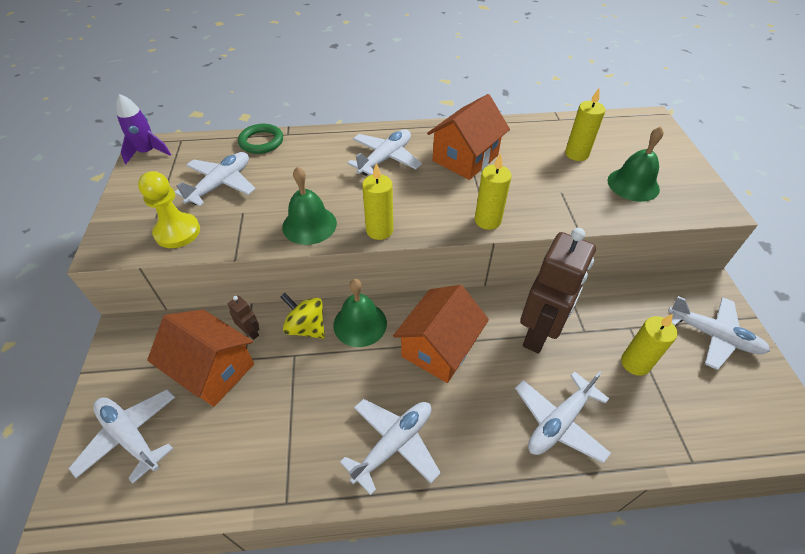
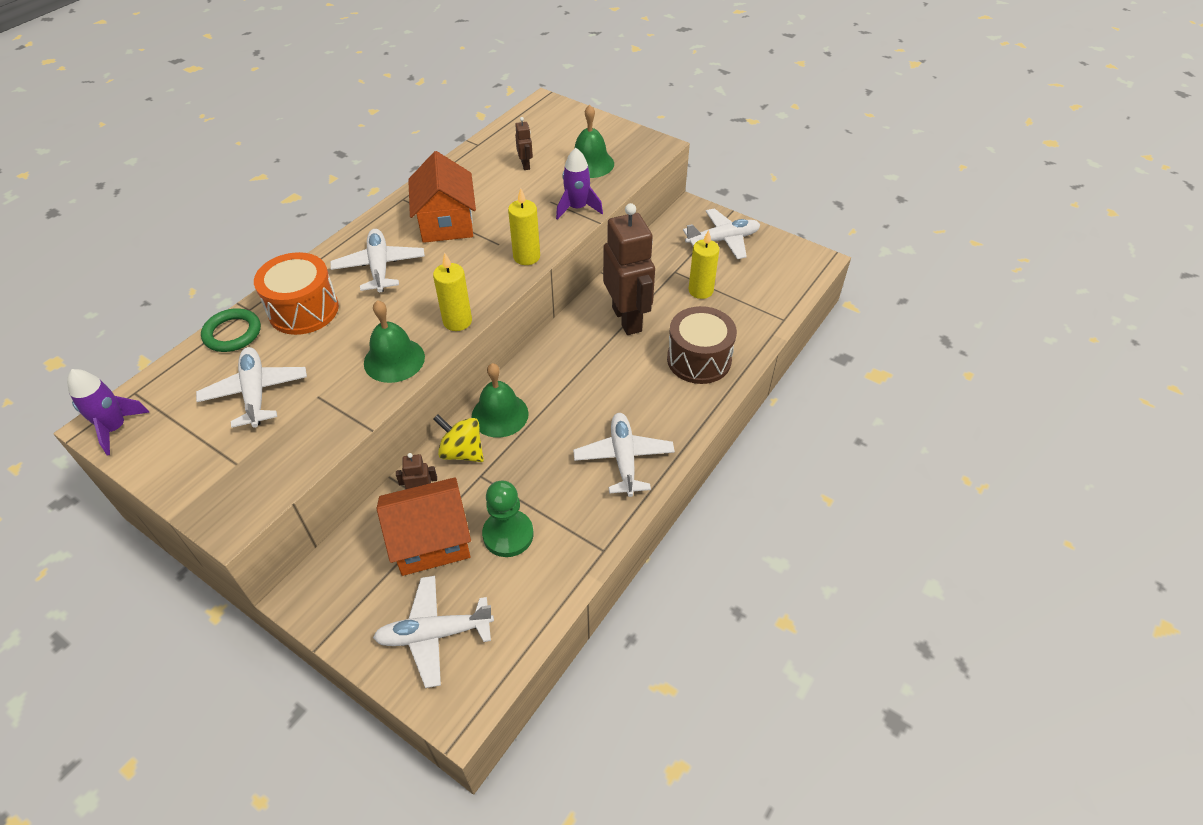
camera: 50 degrees left, 0 degrees up
yellow pawn [138,171,200,248] -> none
yellow spinning top [280,293,325,339] -> yellow spinning top turned 45 degrees clockwise [433,414,484,462]
orange house [393,285,489,383] -> none
white plane [515,371,611,463] -> brown drum [667,306,737,384]
yellow candle [565,88,605,161] -> brown robot [515,117,533,170]
none -> orange drum [254,252,339,335]
none -> green pawn [482,481,534,557]
none -> purple rocket [556,148,603,220]

